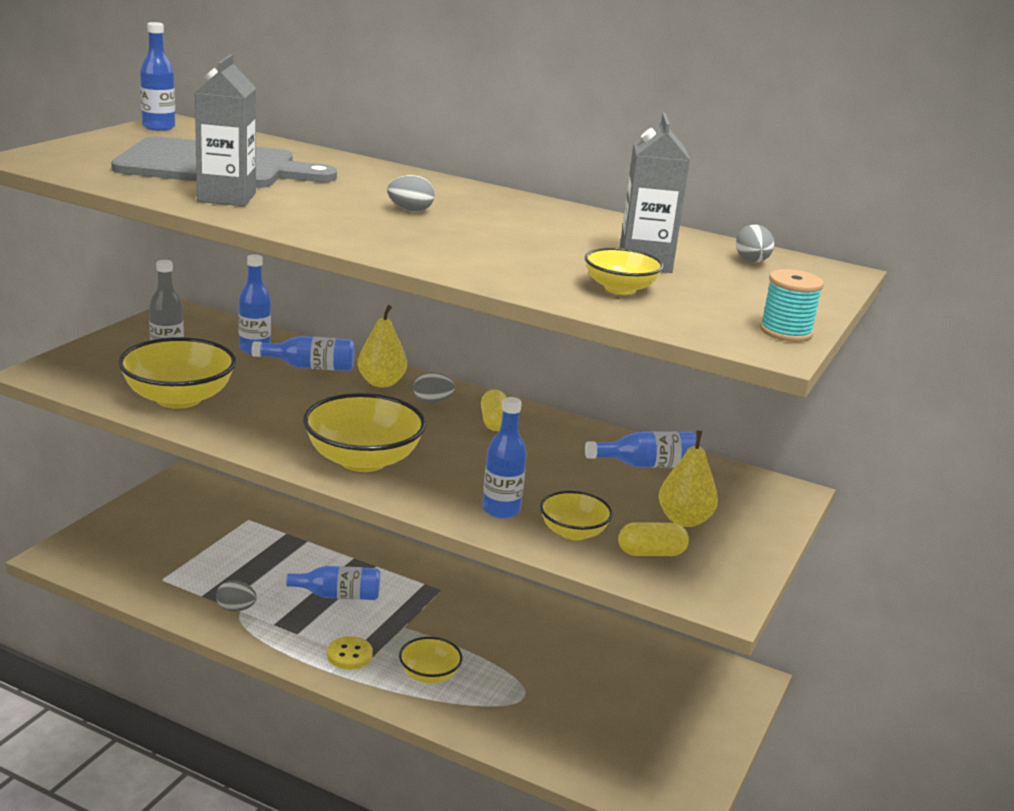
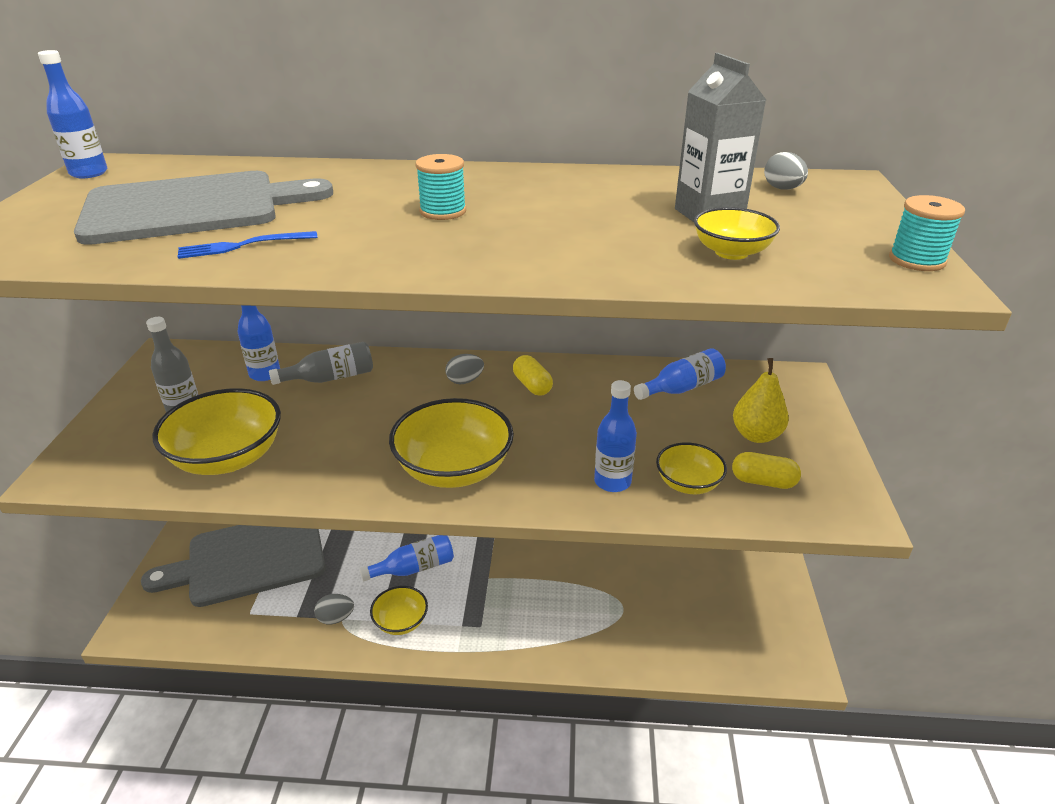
camera: 20 degrees left, 10 degrees up
grey carton [195,54,256,206] -> blue fork [178,231,318,259]
blue bottle [252,336,355,371] -> grey bottle [269,342,373,385]
yellow button [327,636,373,669] -> none
yellow pear [358,305,407,387] -> none
grey egg [387,175,435,212] -> turquoise spool [415,154,466,220]
yellow bowl [399,637,463,683] -> yellow bowl moved to [370,586,428,635]
yellow capsule [618,522,689,556] -> yellow capsule turned 45 degrees clockwise [732,452,801,489]
none -> grey cutting board [141,525,325,607]

